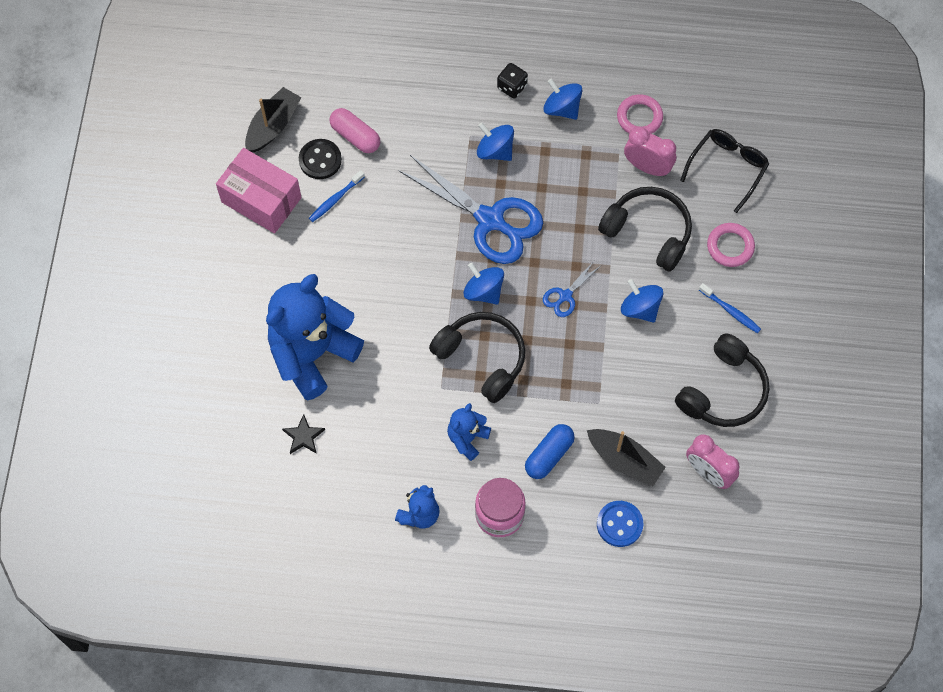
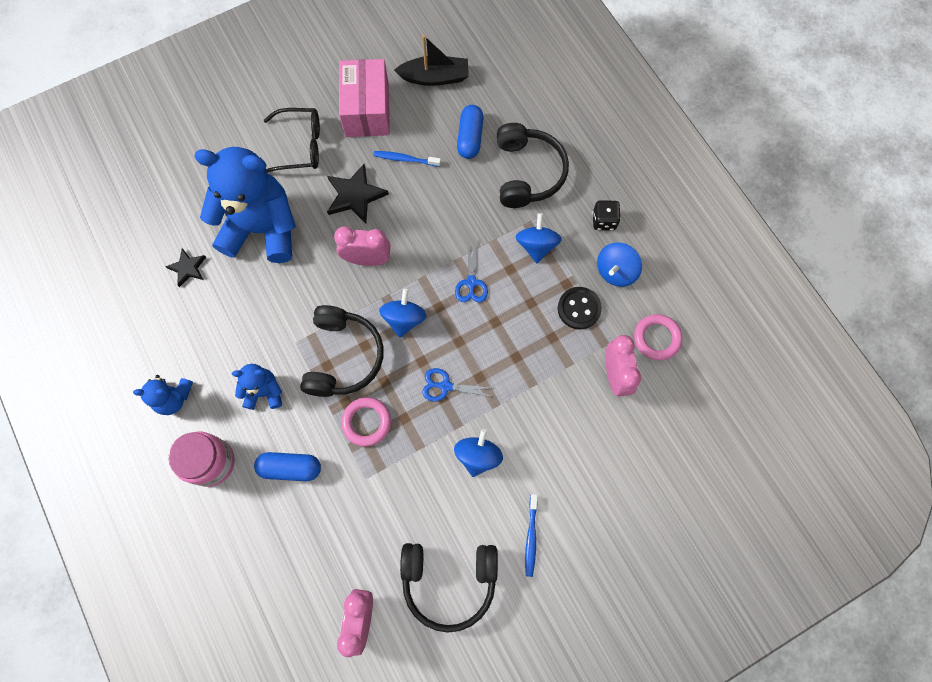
camera: 55 degrees right, 5 degrees up
black button [299,139,342,179] -> black button moved to [558,287,602,330]
pink capsule [330,108,380,153] -> blue capsule [457,105,484,159]
blue scissors [398,155,543,264] -> blue scissors [455,242,488,302], size x0.45
blue spinning top [543,78,583,120] -> blue spinning top turned 150 degrees counterclockwise [597,242,642,287]
black boat [587,429,666,486] -> none
blue button [597,501,643,547] -> none
black headphones [598,187,692,272] -> black headphones moved to [497,123,569,208]
black glasses [680,129,769,213] -> black glasses moved to [264,108,320,173]
pink ring [707,223,755,267] -> pink ring moved to [341,397,391,446]
none -> black star [327,164,389,224]
none -> pink clock [334,226,391,266]

